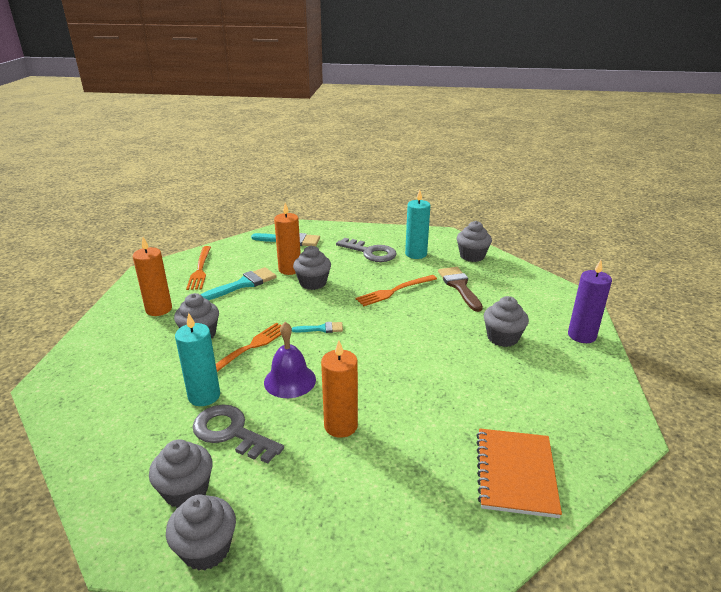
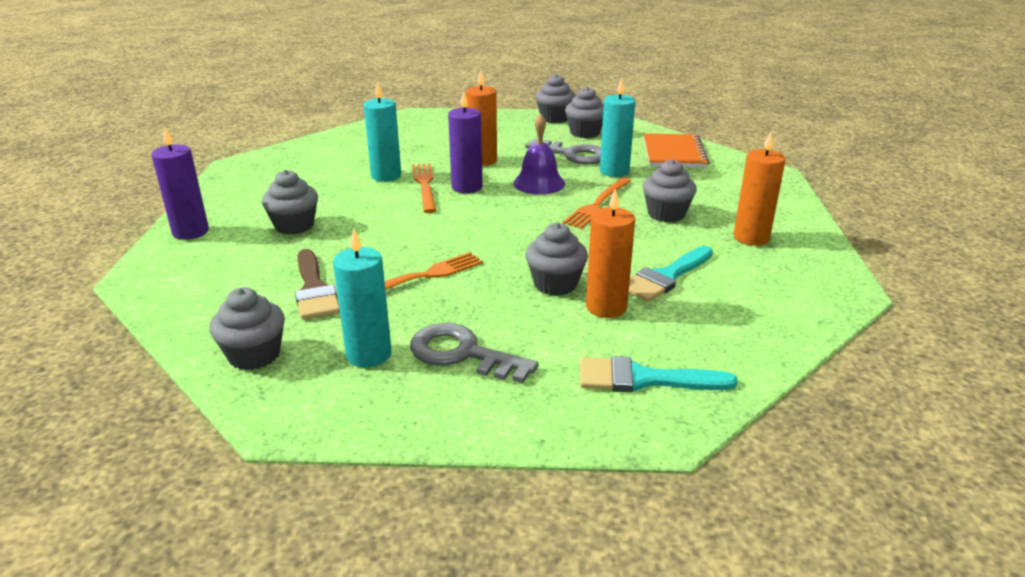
camera: 175 degrees right, 0 degrees up
orange fork [186,246,211,290] -> orange fork moved to [412,163,437,213]
turquoise brush [292,322,343,333] -> none
orange notebook [476,428,562,518] -> orange notebook moved to [644,133,709,168]
none -> turquoise candle [364,81,401,181]
none -> purple candle [448,91,483,193]

